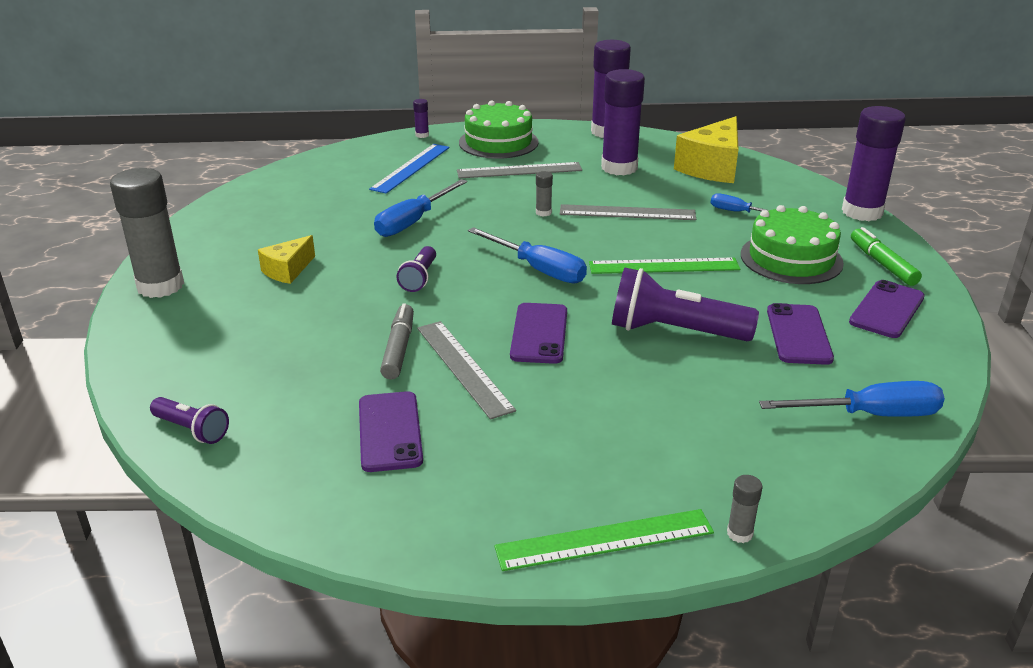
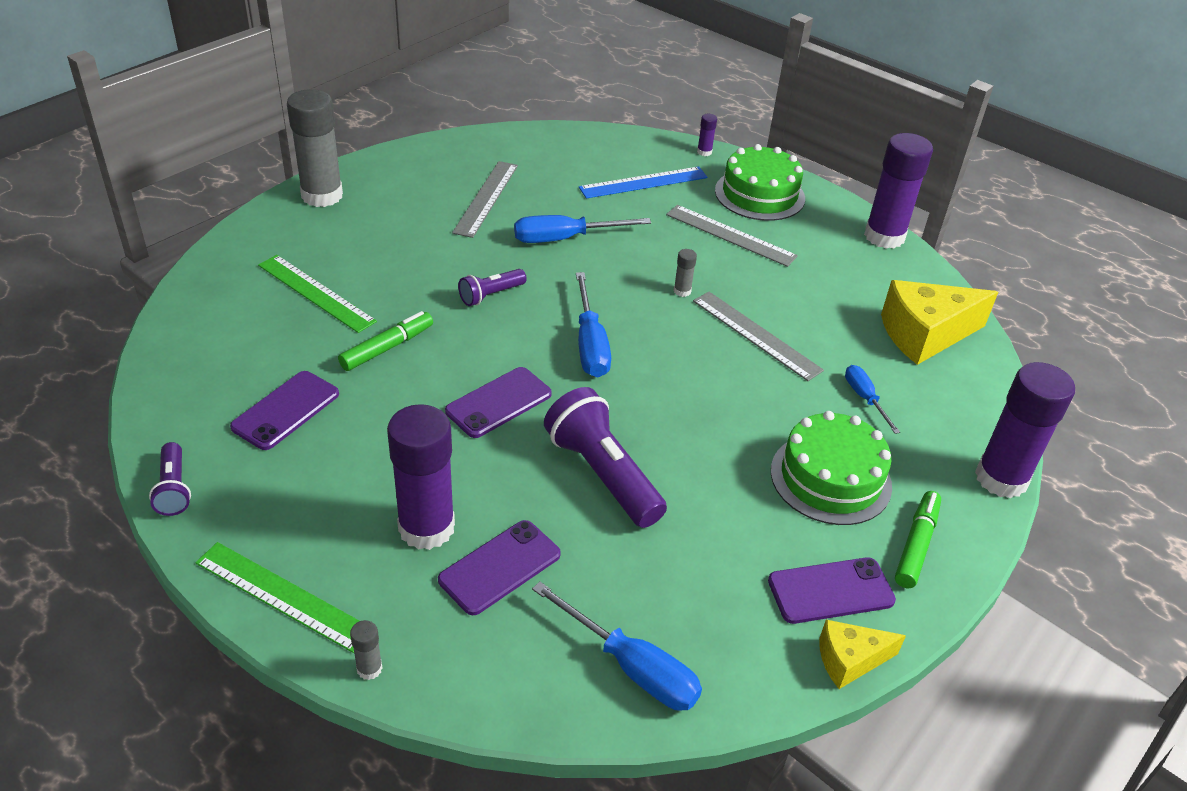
camera: 40 degrees right, 10 degrees up
purple flashlight [150,397,229,444] -> purple flashlight moved to [149,442,191,516]
yellow cheese [258,235,315,284] -> yellow cheese moved to [819,620,906,689]
grey marker [380,303,414,380] -> green marker [338,311,433,371]
grey ruler [417,321,516,420] -> grey ruler moved to [452,161,518,238]
green ruler [589,258,740,274] -> green ruler moved to [258,255,377,333]
purple glue stick [601,69,645,175] -> purple glue stick moved to [387,404,455,550]
purple phone [767,303,834,365] -> purple phone moved to [438,520,561,615]

